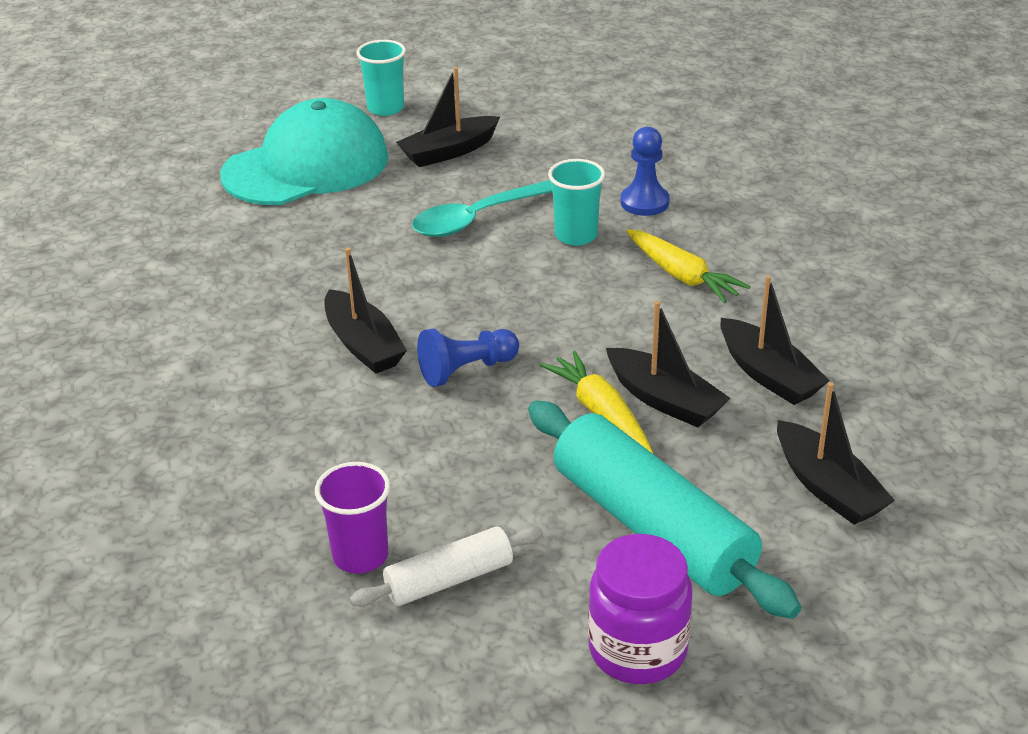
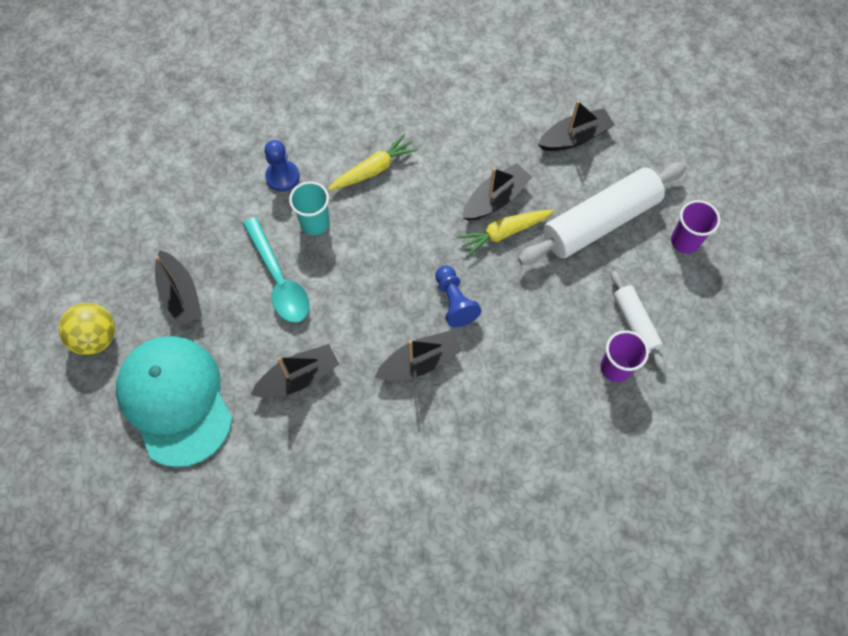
camera: 85 degrees left, 30 degrees up
turquoise cup [356,40,406,116] -> yellow ball [59,303,115,355]
turquoise rolling pin [528,400,801,619] -> white rolling pin [518,162,687,265]
purple jar [588,534,692,684] -> purple cup [671,200,720,254]
black boat [720,275,830,405] -> black boat moved to [251,344,339,398]

